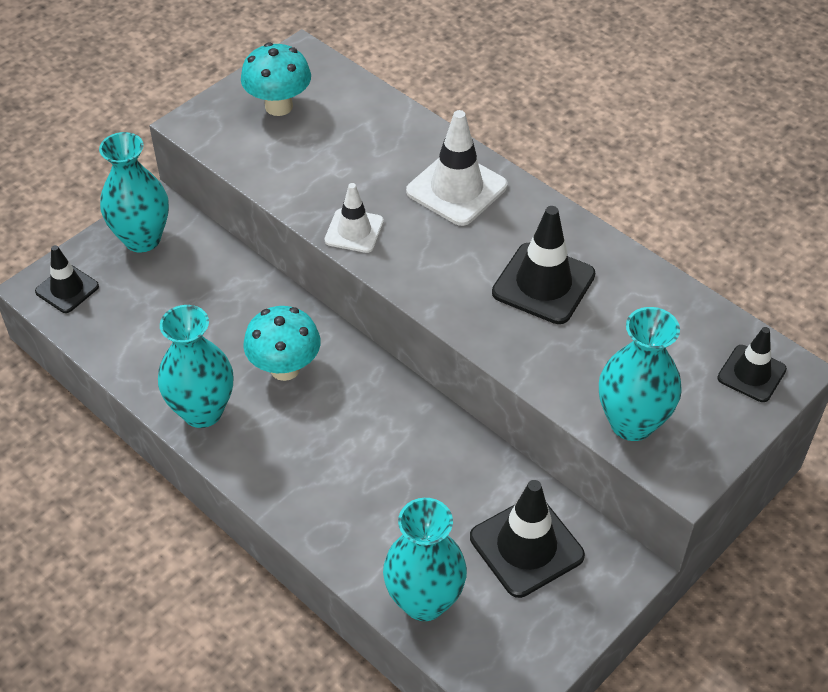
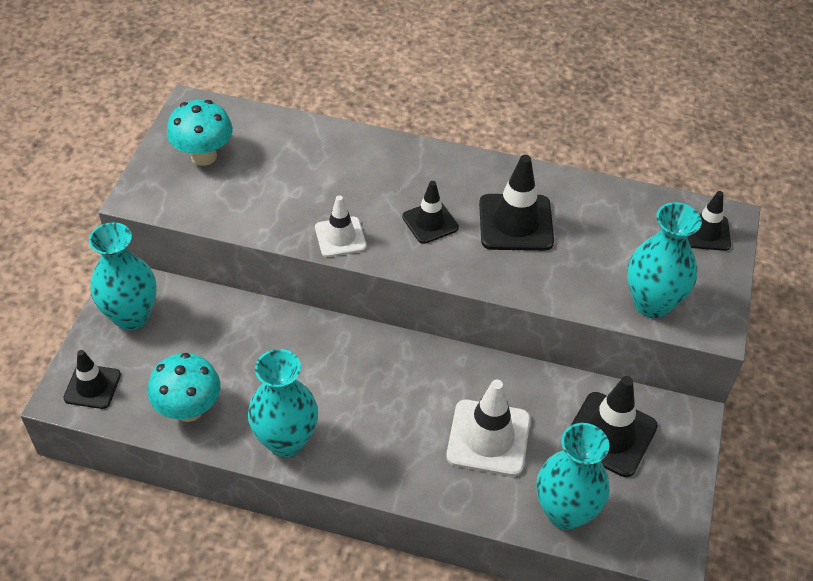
camera: 30 degrees left, 0 degrees up
turquoise mushroom [243,306,321,381] -> turquoise mushroom moved to [148,353,221,422]
white traffic cone [406,110,508,226] -> white traffic cone moved to [446,379,531,476]
none -> black traffic cone [402,181,459,244]

